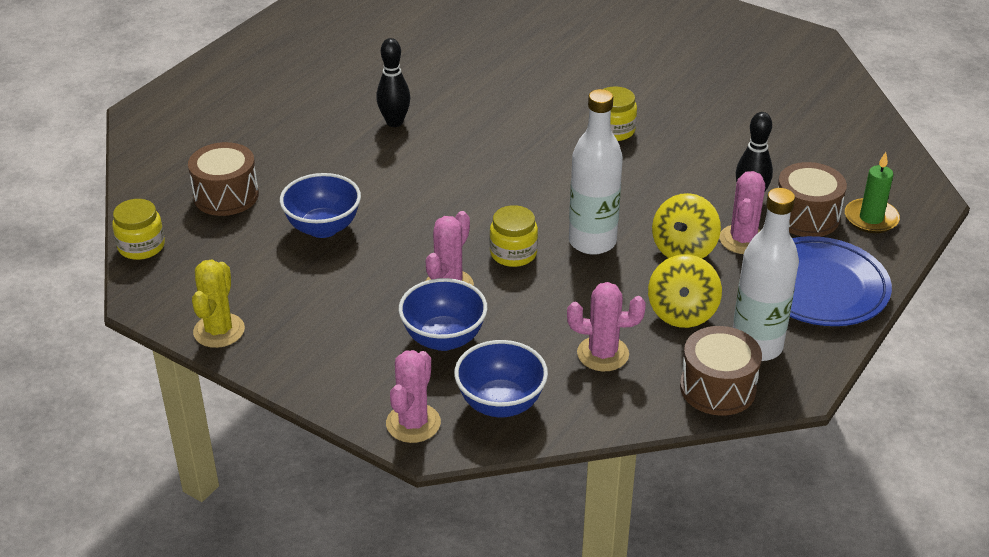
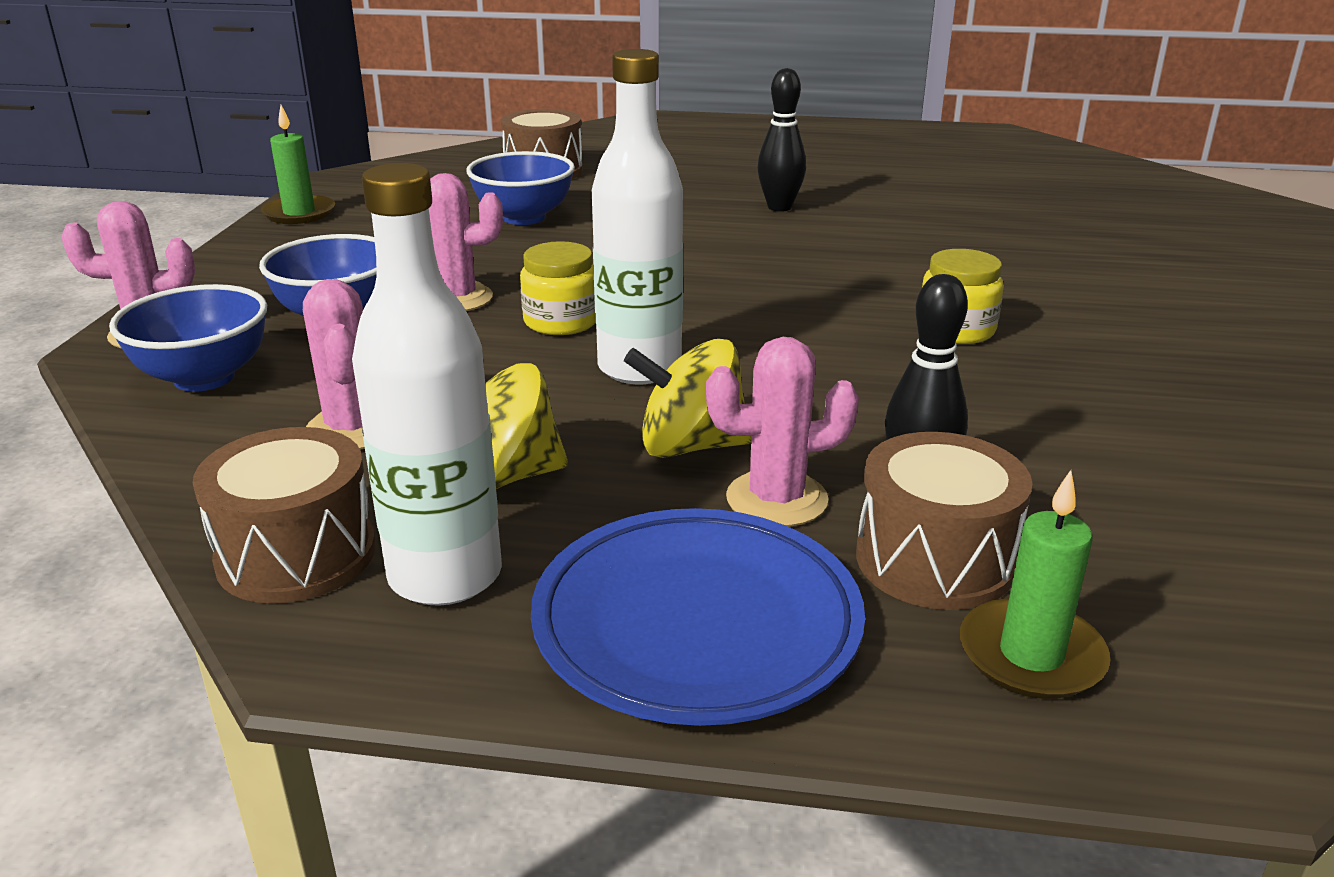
camera: 65 degrees right, 10 degrees down
yellow jar [112,199,165,260] -> none
yellow cactus [192,260,245,348] -> green candle [261,105,335,224]

